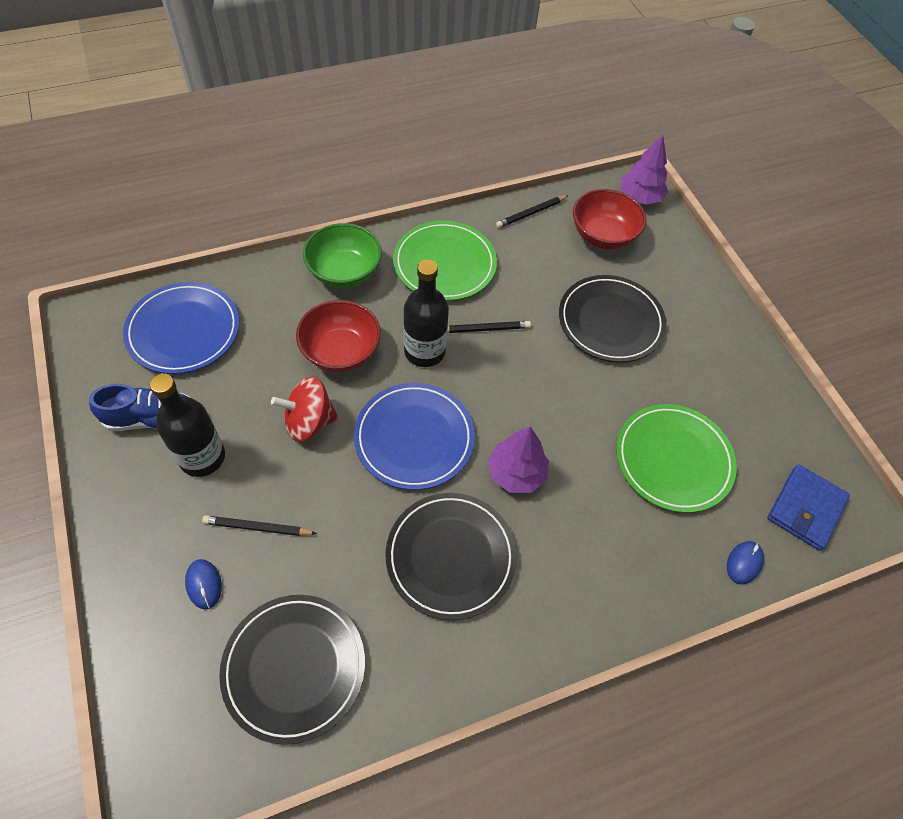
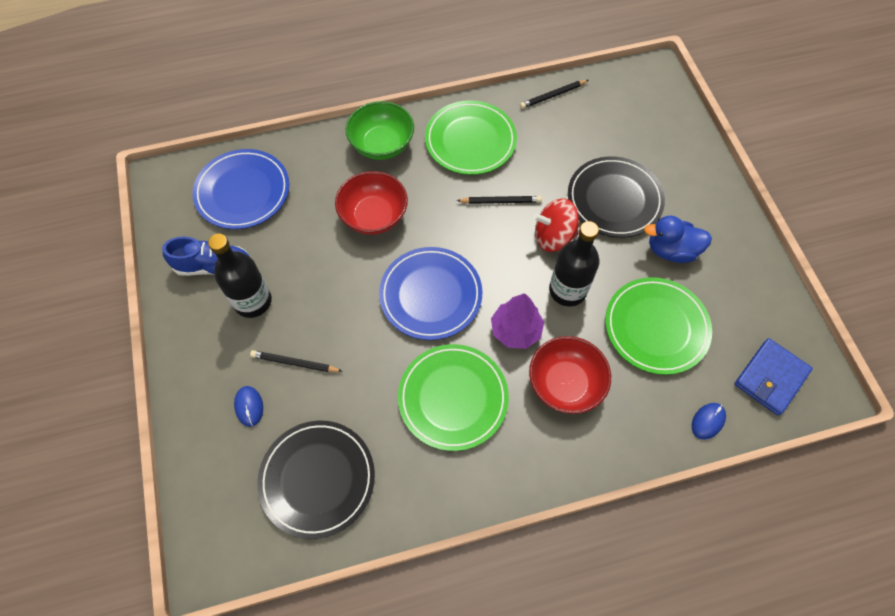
camera: 10 degrees right, 5 degrees up
red spinning top [271,377,338,442] -> red spinning top moved to [533,198,579,252]
black plate [386,493,517,620] -> green plate [398,344,509,451]
black bottle [404,259,449,367] -> black bottle moved to [549,221,600,307]
red bowl [573,189,646,249] -> red bowl moved to [529,336,611,414]
purple tree [620,135,668,204] -> none
none -> blue duck [644,216,712,263]

